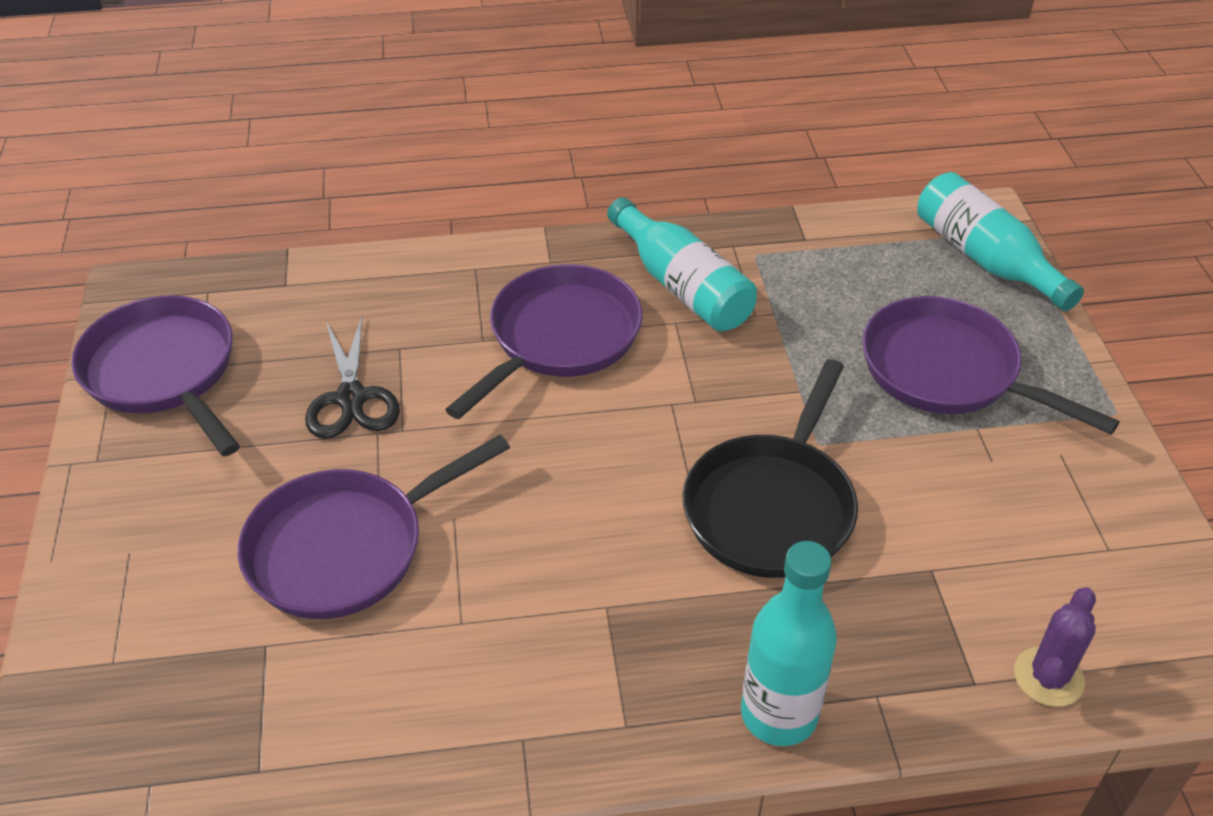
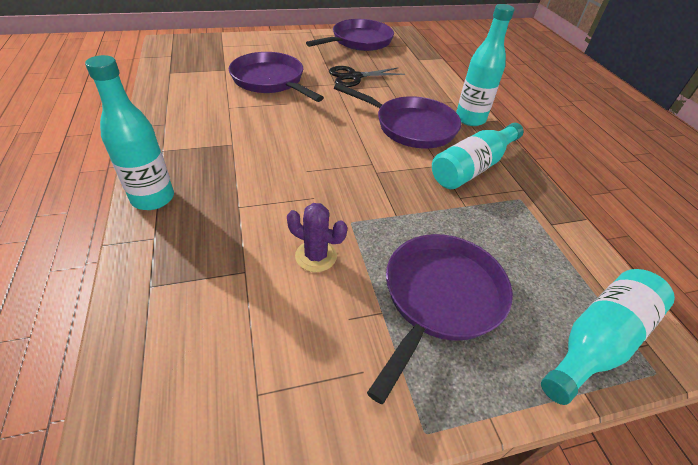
camera: 80 degrees right, 0 degrees up
black pan [682,359,858,578] -> none
purple cactus [1014,587,1096,707] -> purple cactus moved to [287,203,347,272]
none -> turquoise bottle [456,4,515,126]

